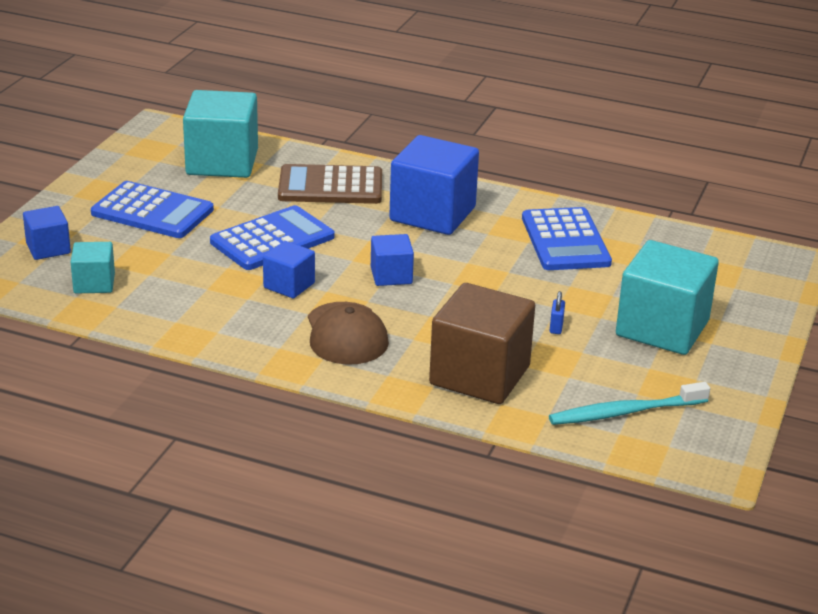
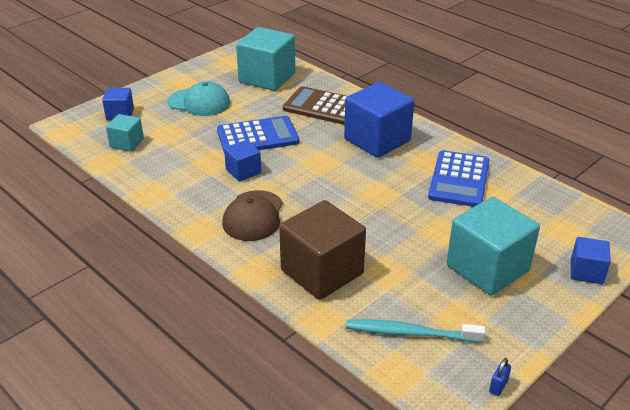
camera: 25 degrees right, 5 degrees up
blue calculator [91,181,214,238] -> turquoise cap [168,81,230,116]
blue cube [371,234,414,286] -> blue cube moved to [571,237,611,284]
blue padlock [550,291,565,334] -> blue padlock moved to [489,358,511,396]

